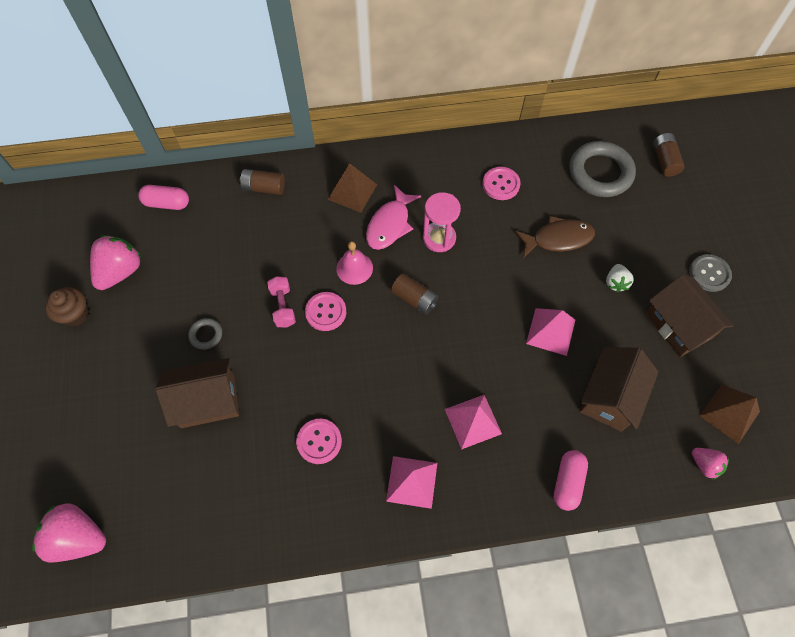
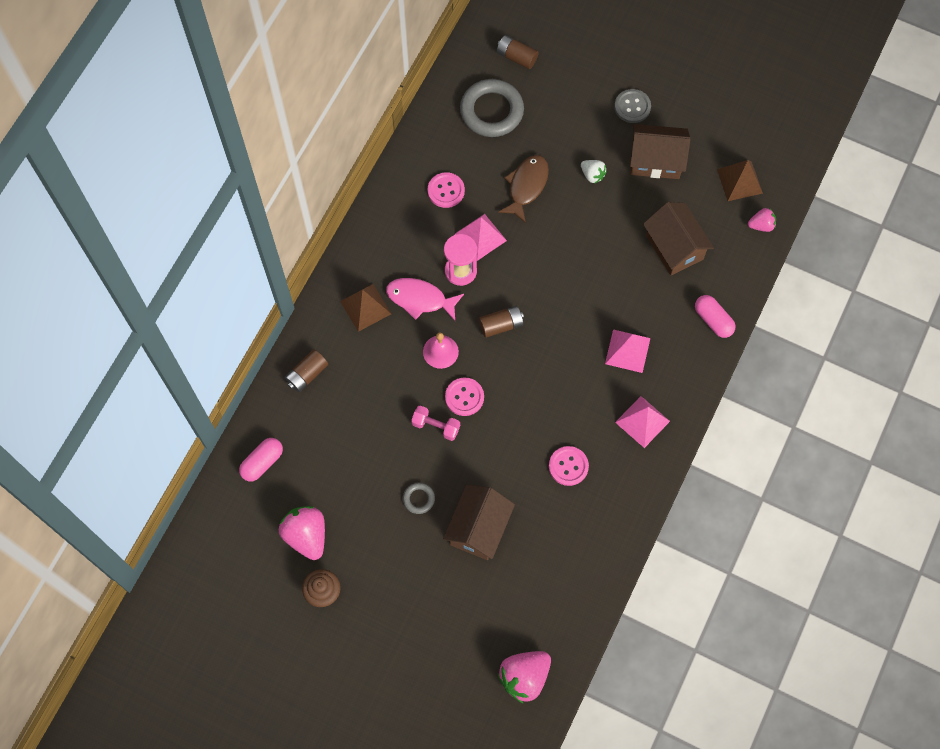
camera: 55 degrees left, 5 degrees up
pink fish [366,185,421,250] -> pink fish turned 135 degrees clockwise [386,278,464,321]
pink pyramid [526,308,575,356] -> pink pyramid moved to [455,214,507,261]

